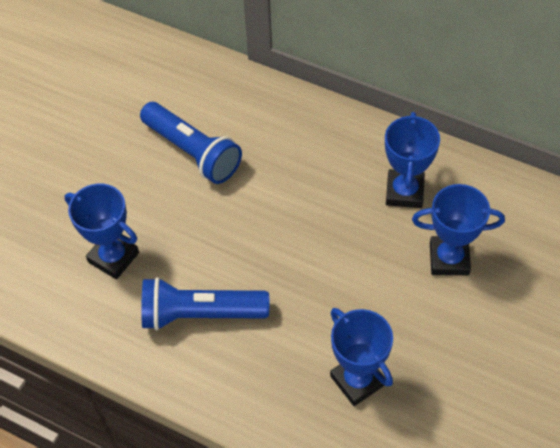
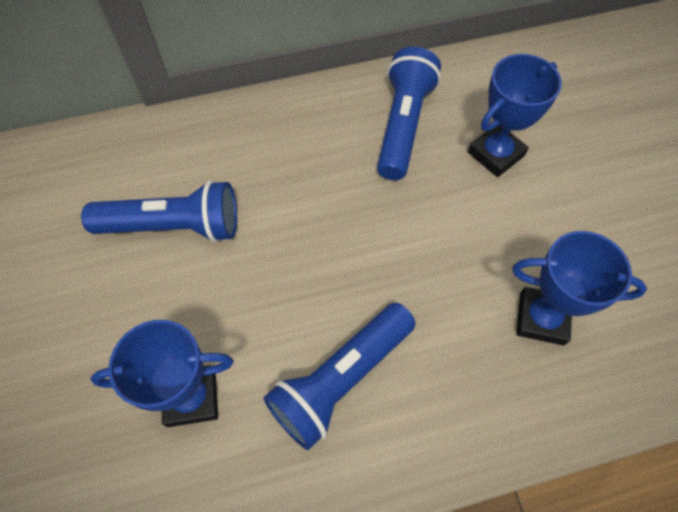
camera: 45 degrees left, 5 degrees up
blue trophy [385,112,440,208] -> blue flashlight [377,47,441,180]

